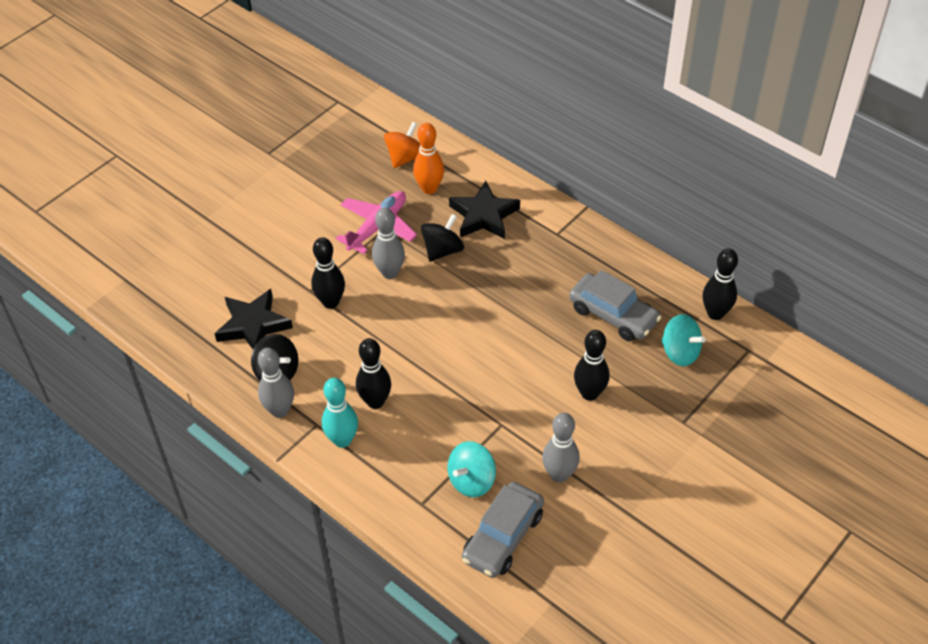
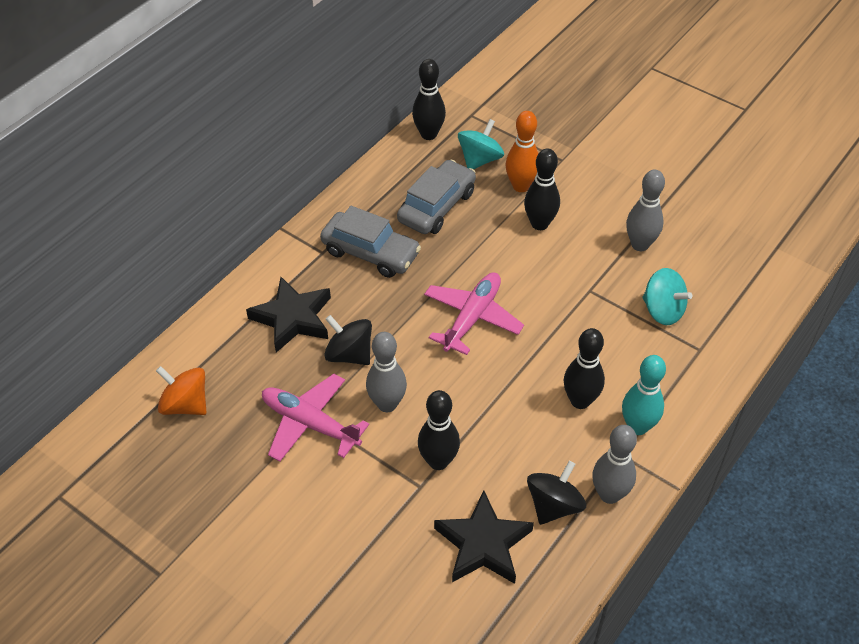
camera: 95 degrees left, 0 degrees up
orange bowling pin [413,123,444,194] -> orange bowling pin moved to [506,111,539,192]
grey car [462,482,544,578] -> grey car moved to [320,206,421,278]
none -> pink plane [424,272,524,355]

